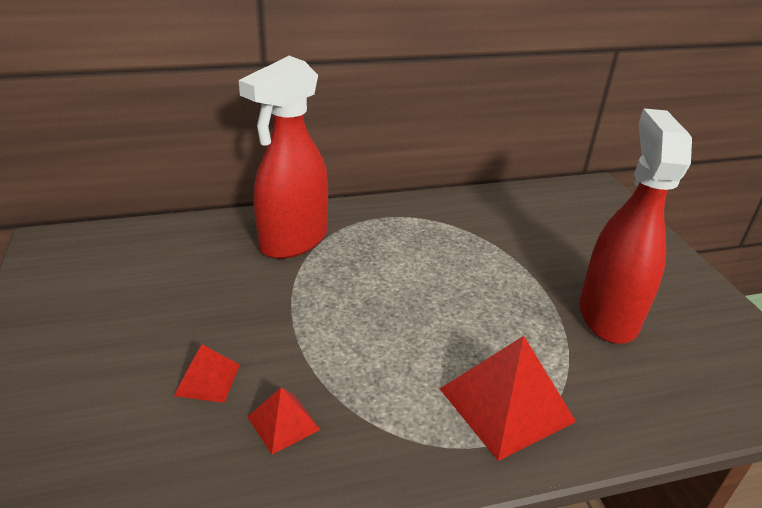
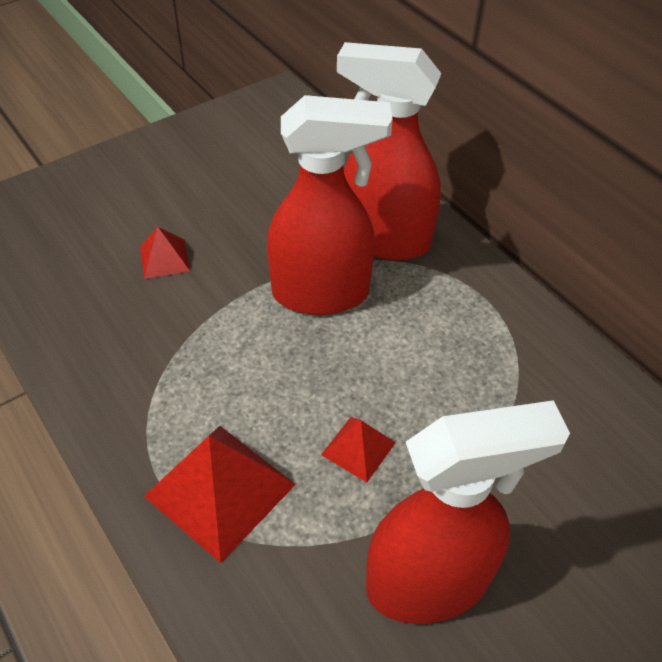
camera: 70 degrees right, 15 degrees up
red pyramid [247,387,320,455] -> red pyramid moved to [321,417,396,483]
none -> red spray bottle [267,95,393,315]

